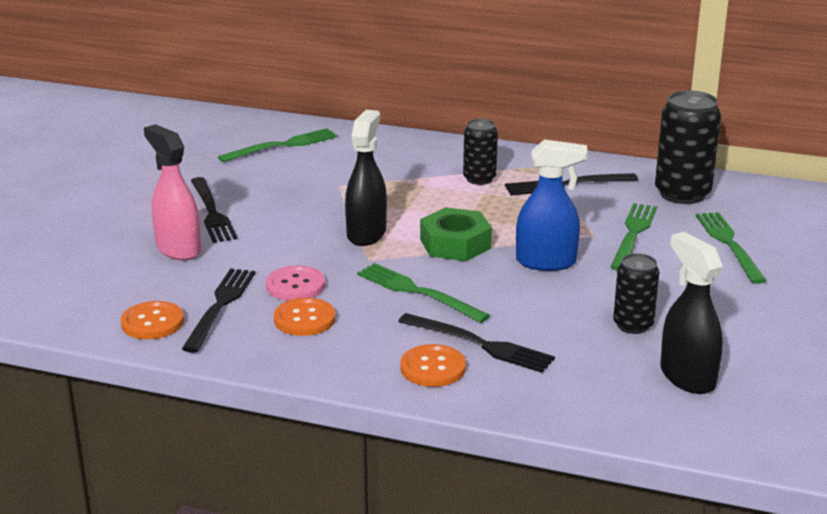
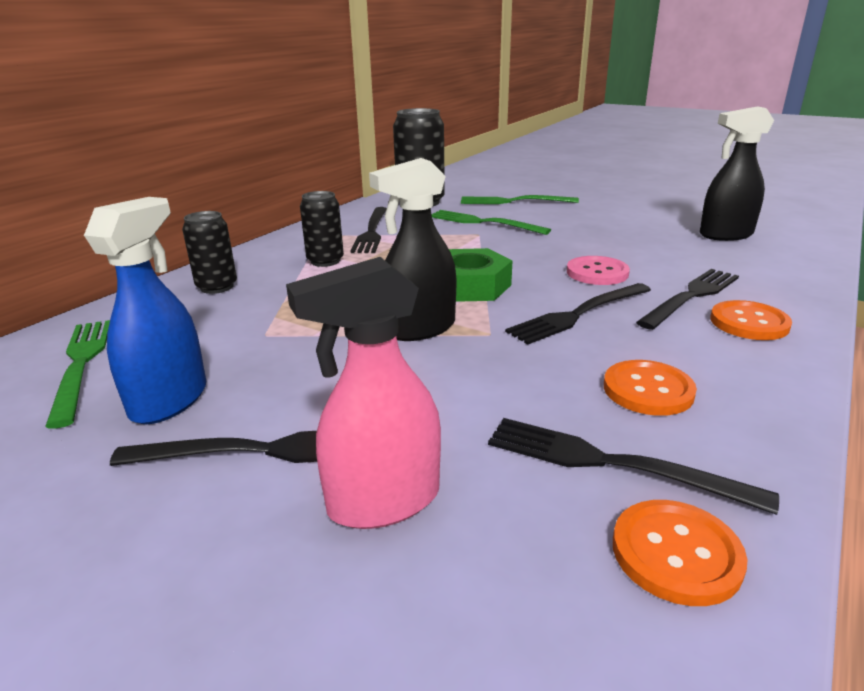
camera: 75 degrees left, 0 degrees up
pink button [266,266,325,301] -> pink button moved to [567,256,630,285]
black spray bottle [345,110,387,246] -> black spray bottle turned 60 degrees counterclockwise [369,158,456,341]
green fork [357,263,490,323] -> black fork [505,283,651,344]
blue spray bottle [516,139,588,271] -> blue spray bottle moved to [84,197,206,424]
black can [613,253,659,334] -> black can moved to [182,211,237,294]

